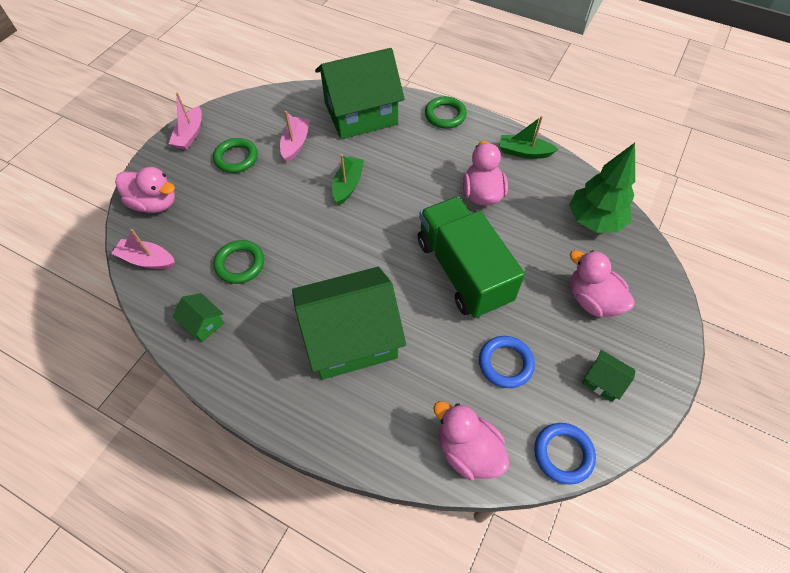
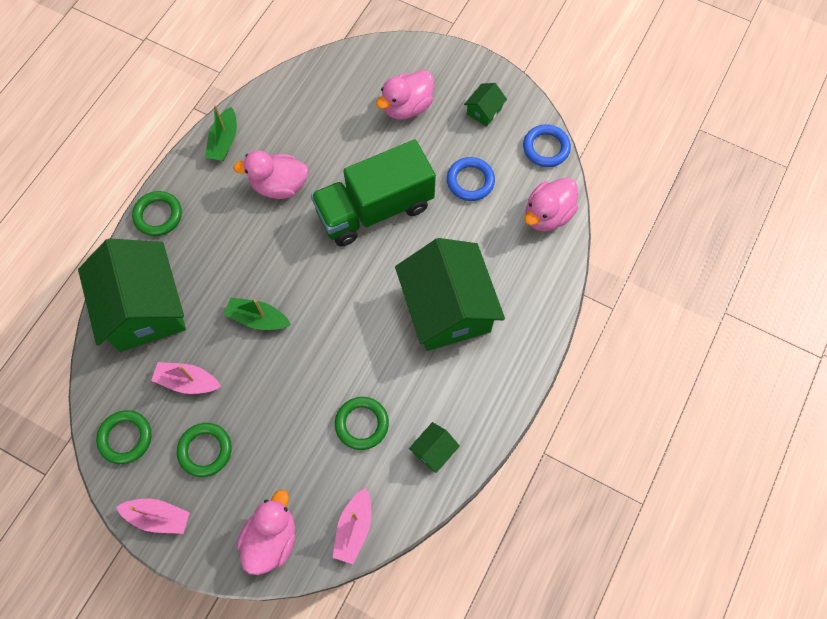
camera: 90 degrees left, 10 degrees up
green tree [569,143,635,233] -> none
none -> green ring [96,410,151,464]

